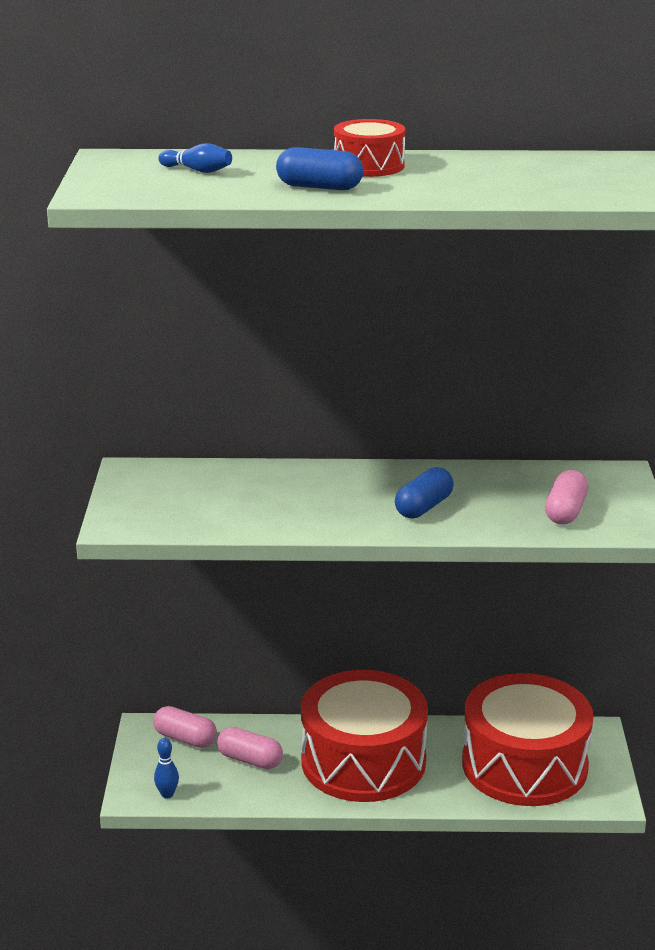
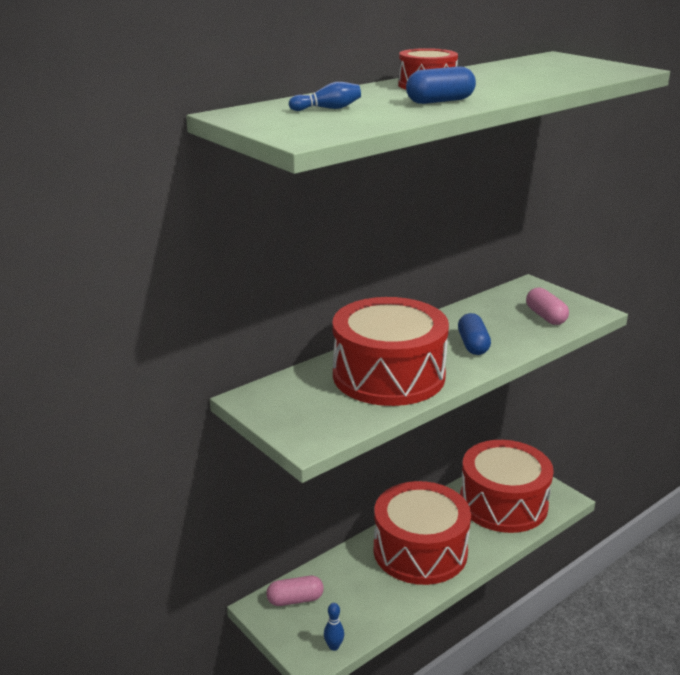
camera: 40 degrees left, 0 degrees up
pink capsule [217,727,283,769] -> none
none -> red drum [333,297,449,406]

